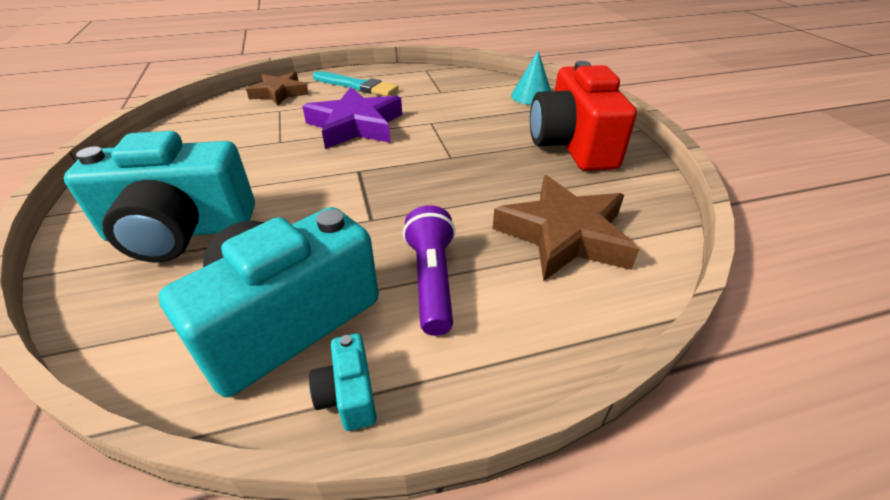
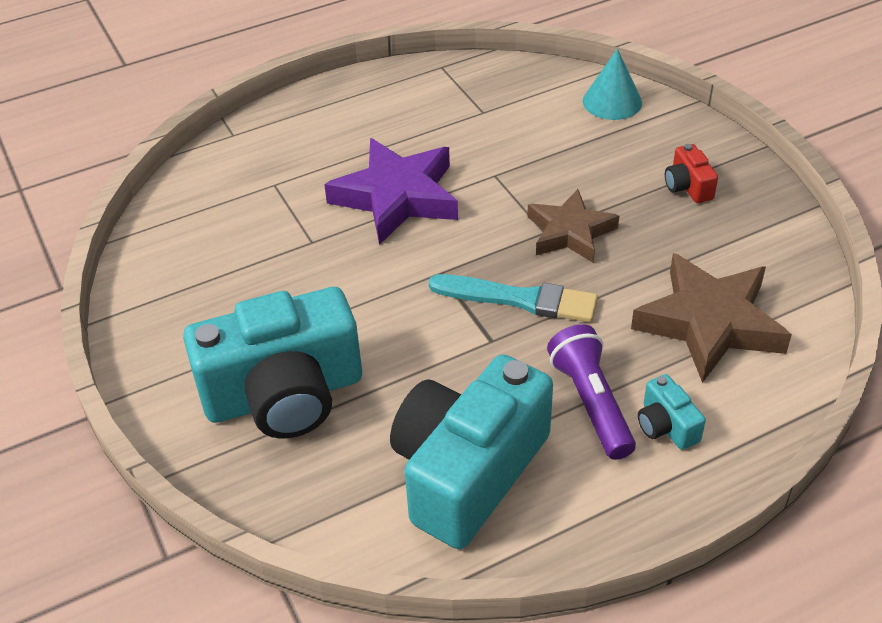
camera: 10 degrees left, 5 degrees up
brown star [246,72,309,106] -> brown star moved to [527,189,619,263]
turquoise camera [309,333,377,431] -> turquoise camera moved to [638,374,706,450]
turquoise brush [313,71,398,96] -> turquoise brush moved to [429,274,598,322]
red camera [530,61,637,171] -> red camera [665,144,718,203], size x0.41

